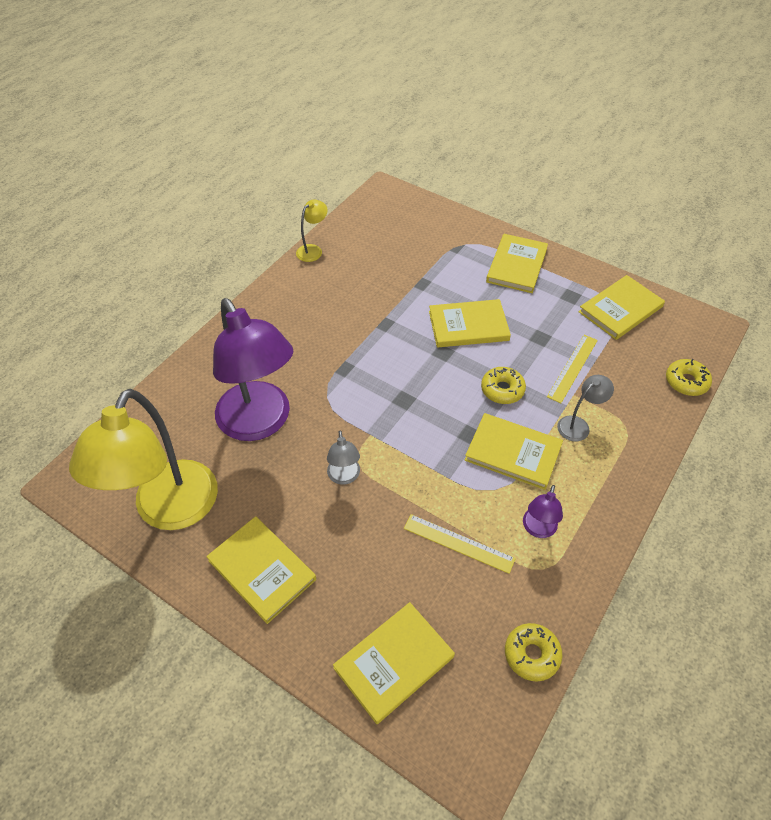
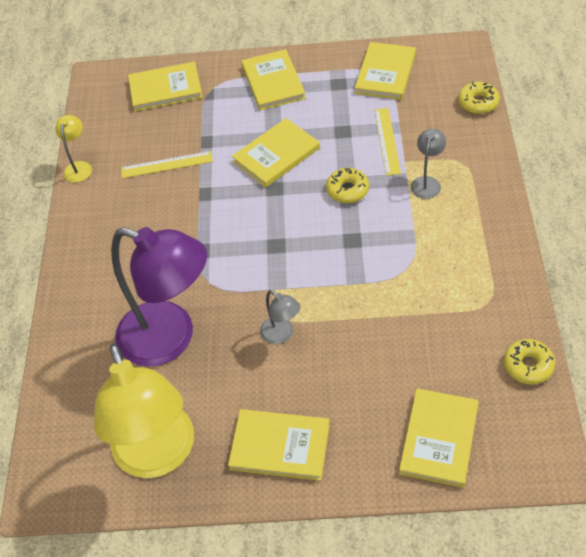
camera: 30 degrees left, 0 degrees up
yellow ruler [404,514,516,574] -> yellow ruler moved to [121,151,213,178]
yellow book [465,413,563,490] -> yellow book moved to [128,62,203,111]
purple lamp [523,485,563,538] -> none

